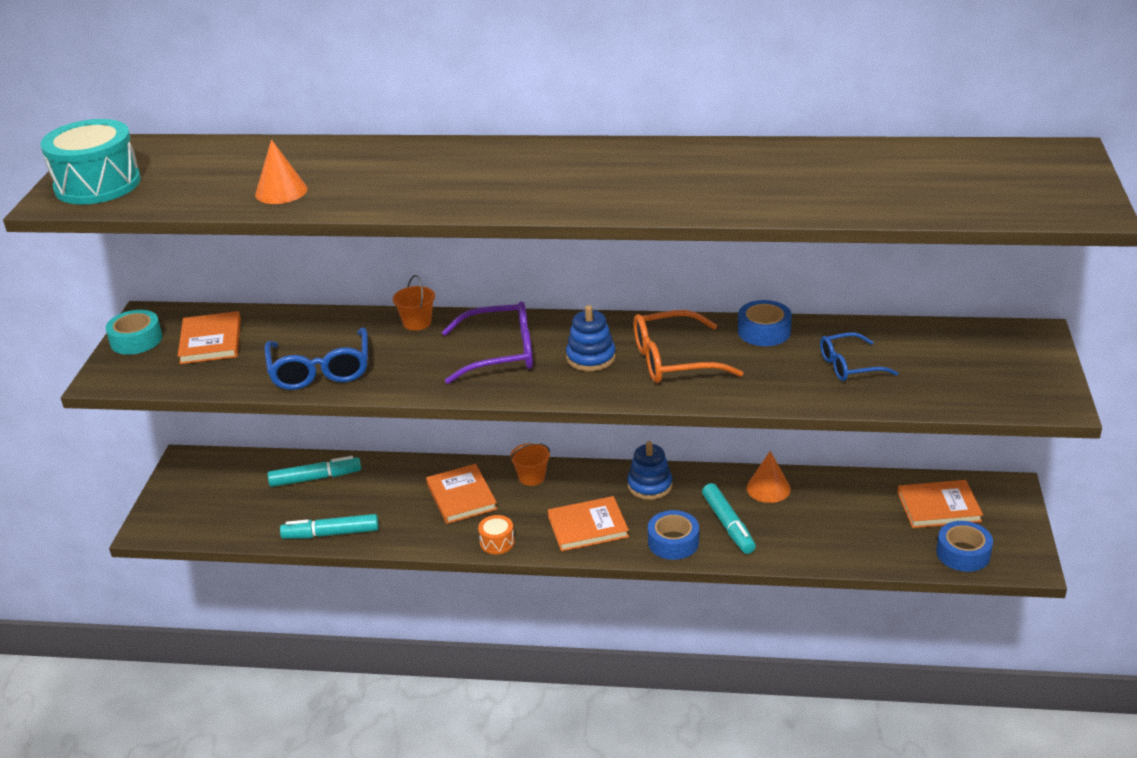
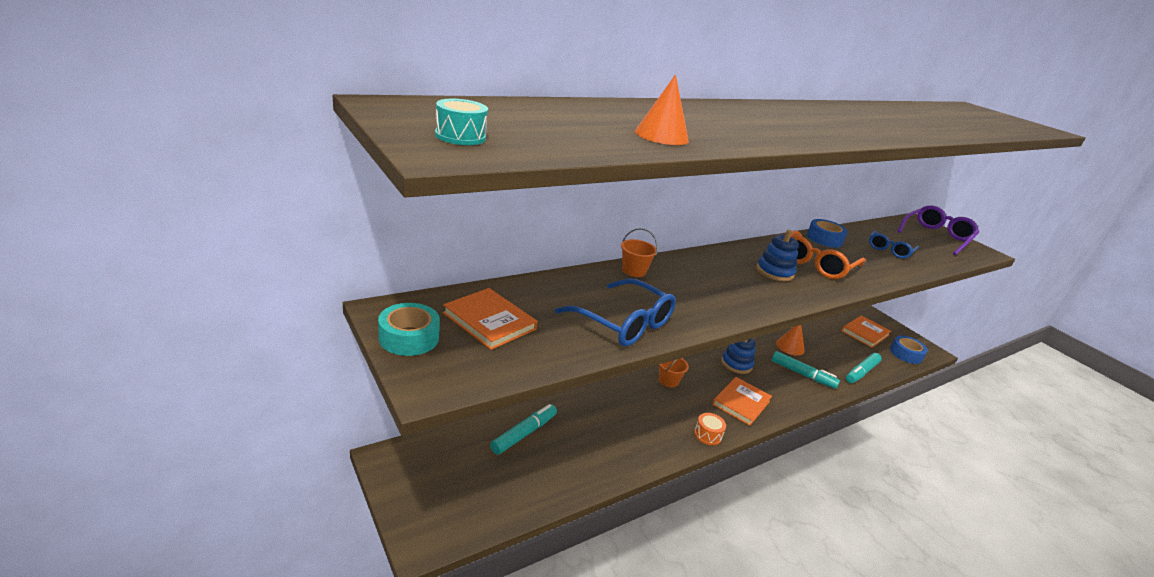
camera: 45 degrees left, 5 degrees down
turquoise drum [40,119,141,205] -> turquoise drum [435,99,488,145], size x0.46
turquoise marker [280,514,379,539] -> turquoise marker moved to [846,353,882,383]
orange book [426,464,497,524] -> none
purple glasses [442,301,533,384] -> purple glasses moved to [897,205,979,255]
blue tape [648,510,699,560] -> none

